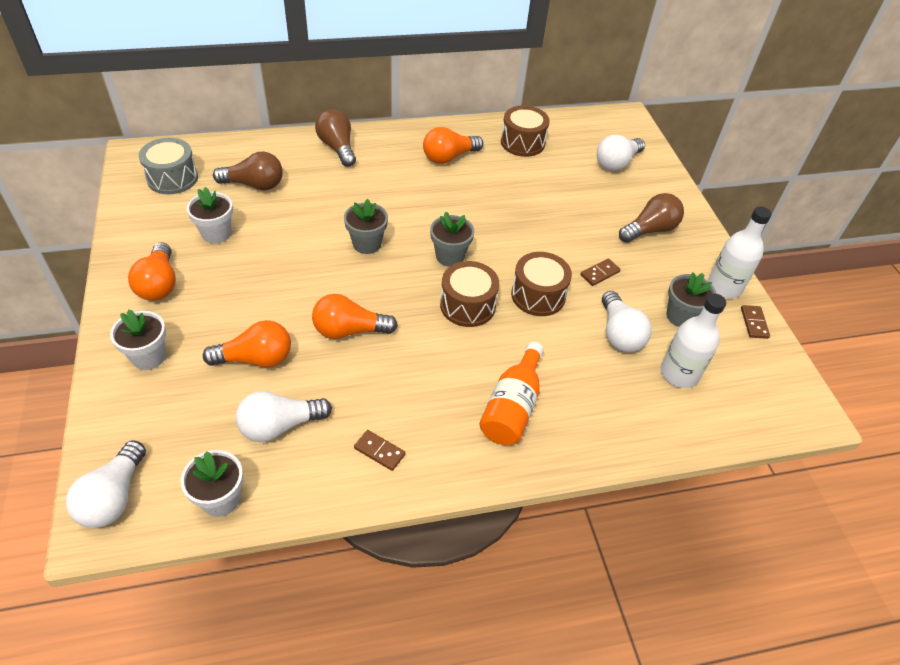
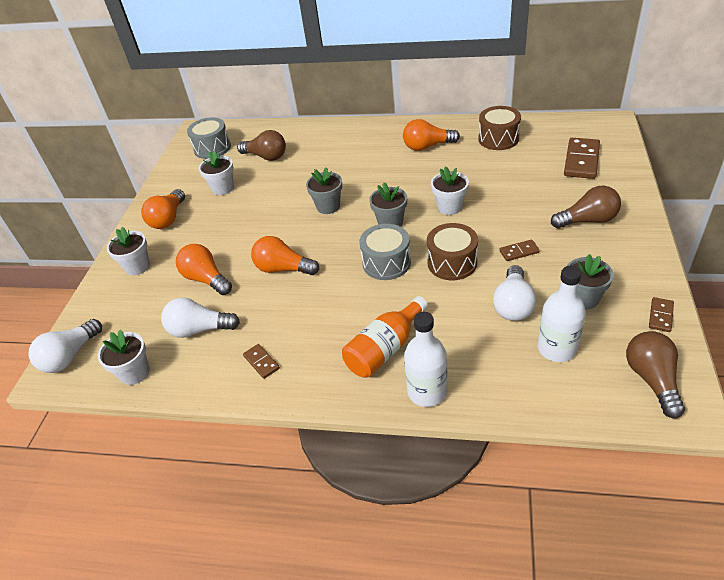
camera: 30 degrees right, 5 degrees down
orange light bulb [203,320,291,367] -> orange light bulb turned 150 degrees counterclockwise [176,244,232,295]
brown light bulb [315,109,356,167] -> brown light bulb moved to [626,331,685,419]
brown drum [440,261,499,327] -> grey drum [359,224,411,280]
white light bulb [597,134,645,171] -> brown domino [564,138,600,179]
white bottle [708,206,772,298] -> white bottle moved to [404,312,447,407]
none -> white flower pot [431,166,469,215]

